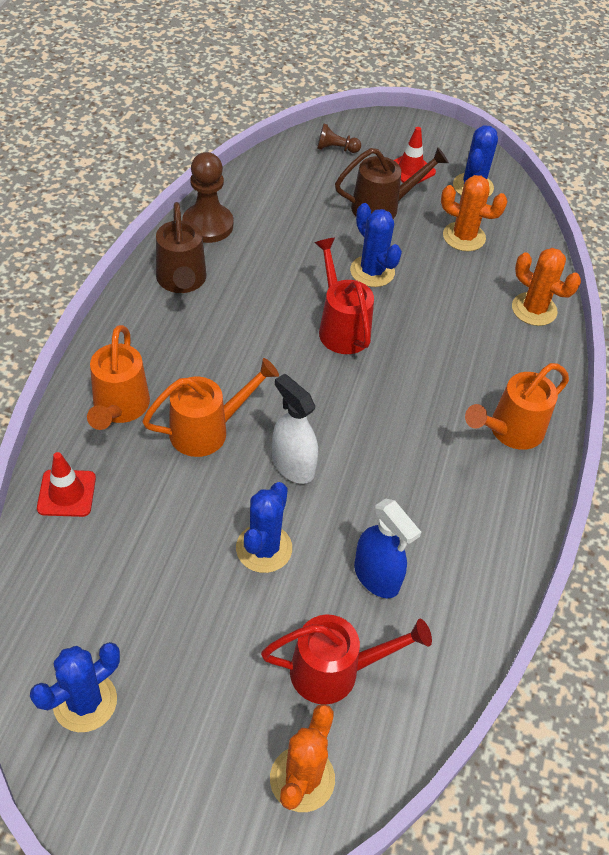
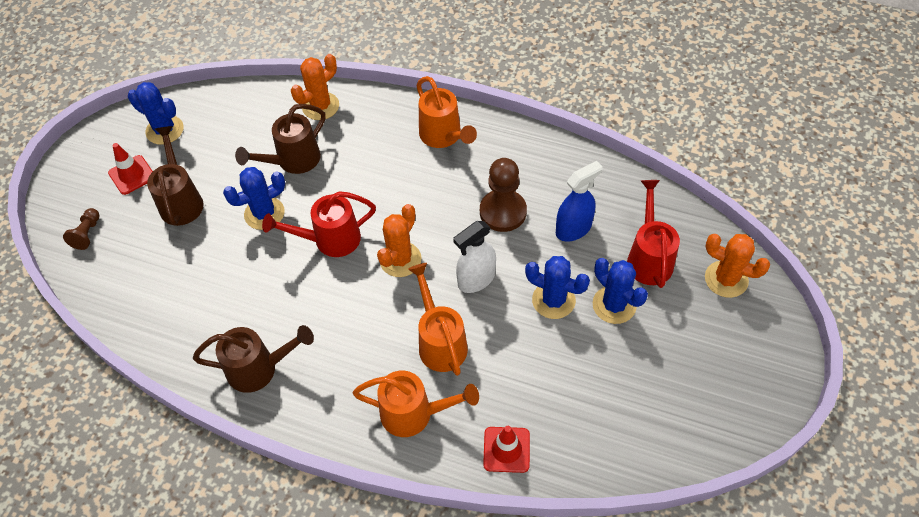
camera: 80 degrees left, 5 degrees up
blue cactus [30,642,120,732] -> blue cactus moved to [593,258,648,324]
brown pawn [182,152,233,243] -> brown pawn moved to [480,158,527,232]
orange cactus [441,175,508,251] -> orange cactus moved to [377,204,421,277]
none -> brown watering can [235,104,326,174]

